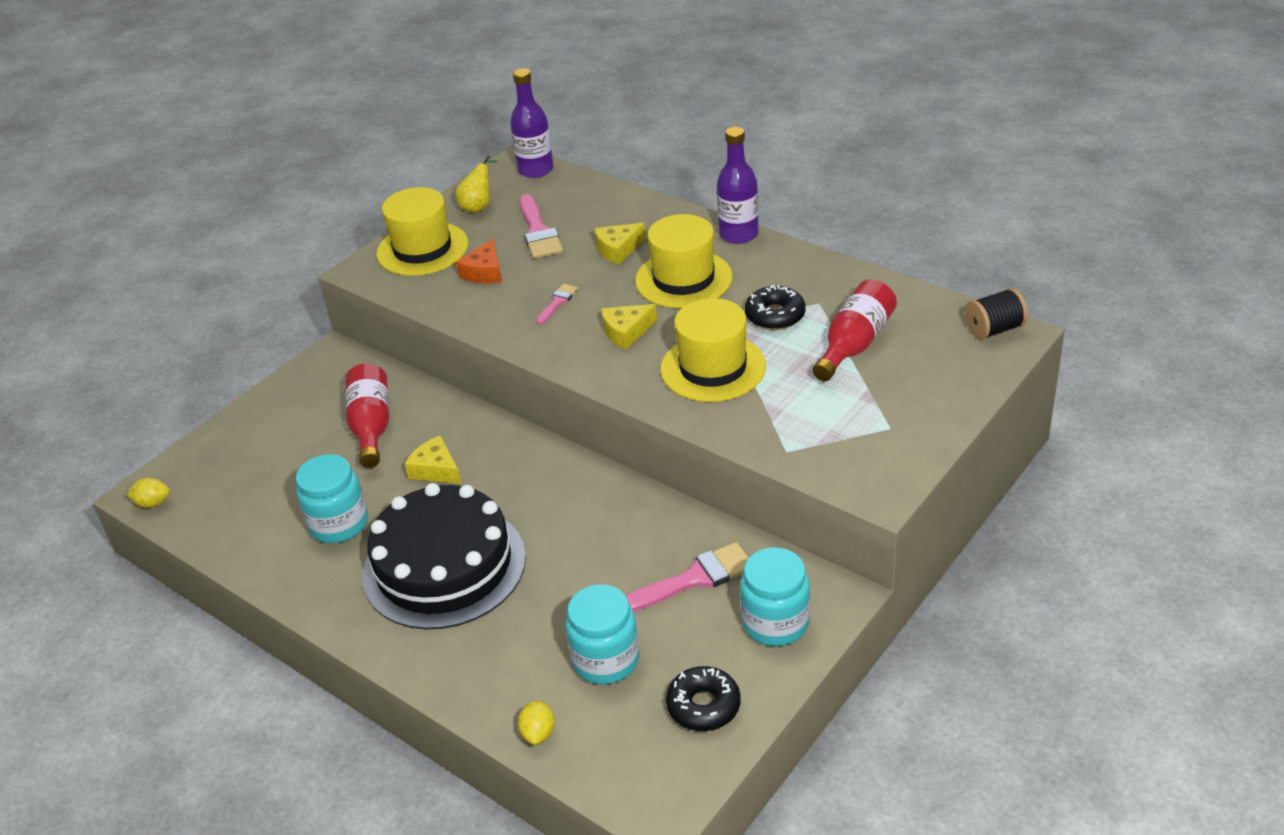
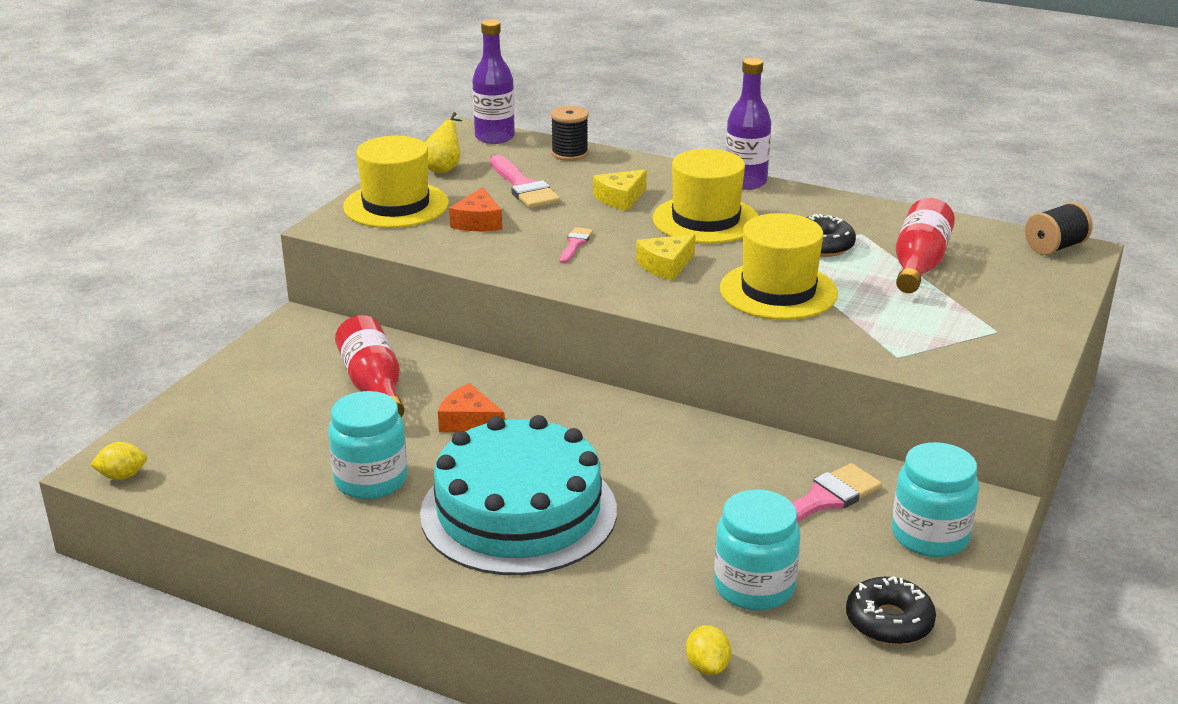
camera: 15 degrees left, 10 degrees down
black cake [362,483,526,630] -> turquoise cake [420,415,617,575]
yellow cheese [405,435,461,484] -> orange cheese [438,383,505,432]
none -> black spool [551,106,589,161]

